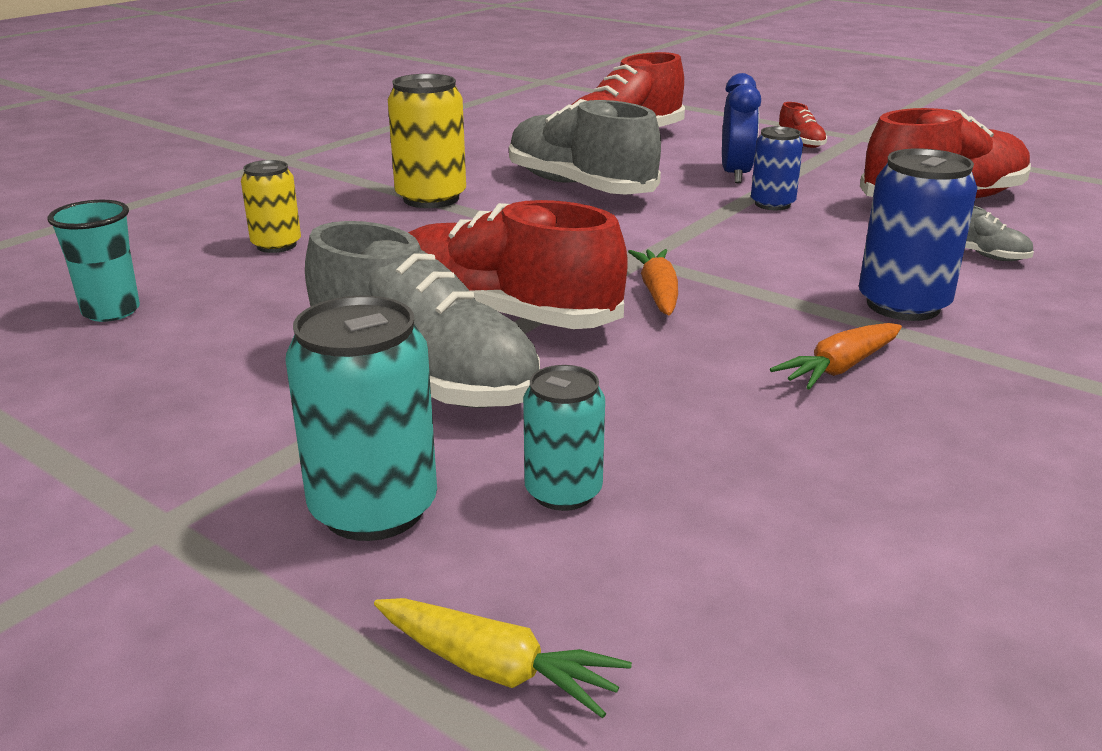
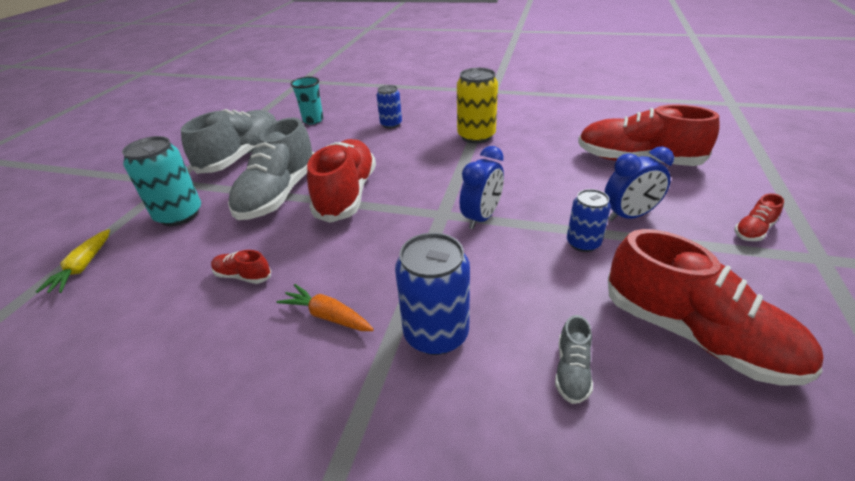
camera: 70 degrees right, 10 degrees up
yellow can [241,160,301,253] -> blue can [376,85,402,128]
grey shoe [509,99,661,195] -> grey shoe moved to [181,109,277,174]
turquoise can [523,365,605,511] -> none
orange carrot [628,249,678,315] -> none
none -> red shoe [211,250,271,284]
none -> blue clock [460,146,504,229]

